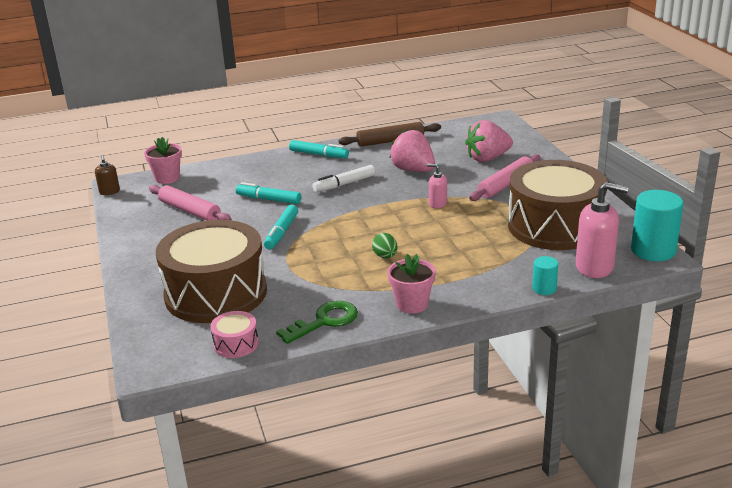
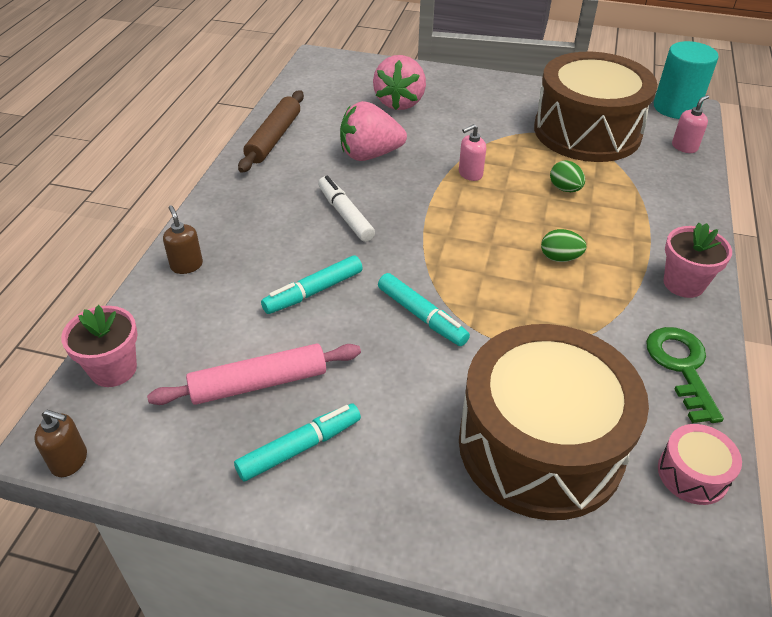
camera: 60 degrees left, 15 degrees up
turquoise marker [289,140,349,158] -> turquoise marker moved to [234,403,361,482]
white marker [312,165,375,192] -> white marker turned 150 degrees clockwise [318,176,375,242]
pink rolling pin [469,154,541,201] -> none
turquoise cylinder [532,256,558,295] -> none
pink soap dispenser [576,182,629,278] -> pink soap dispenser [672,95,709,153], size x0.53
none -> brown soap dispenser [163,205,203,274]
none -> green egg [550,160,585,192]

